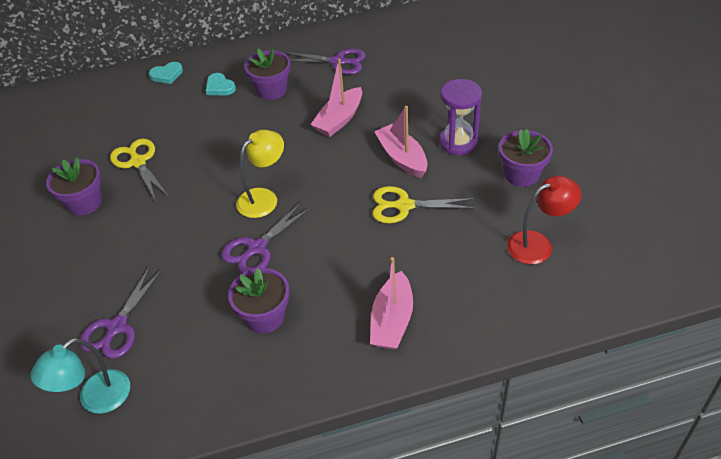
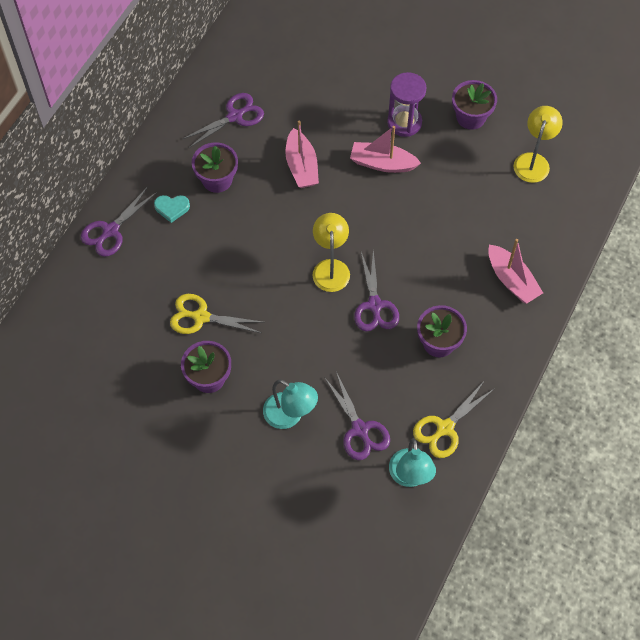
camera: 50 degrees left, 15 degrees up
turquoise heart [149,62,183,84] -> purple scissors [81,187,157,257]
yellow scissors [372,186,476,223] -> yellow scissors moved to [413,380,494,458]
red lamp [507,176,581,264] -> yellow lamp [514,106,563,183]
none -> turquoise lamp [263,379,318,429]

